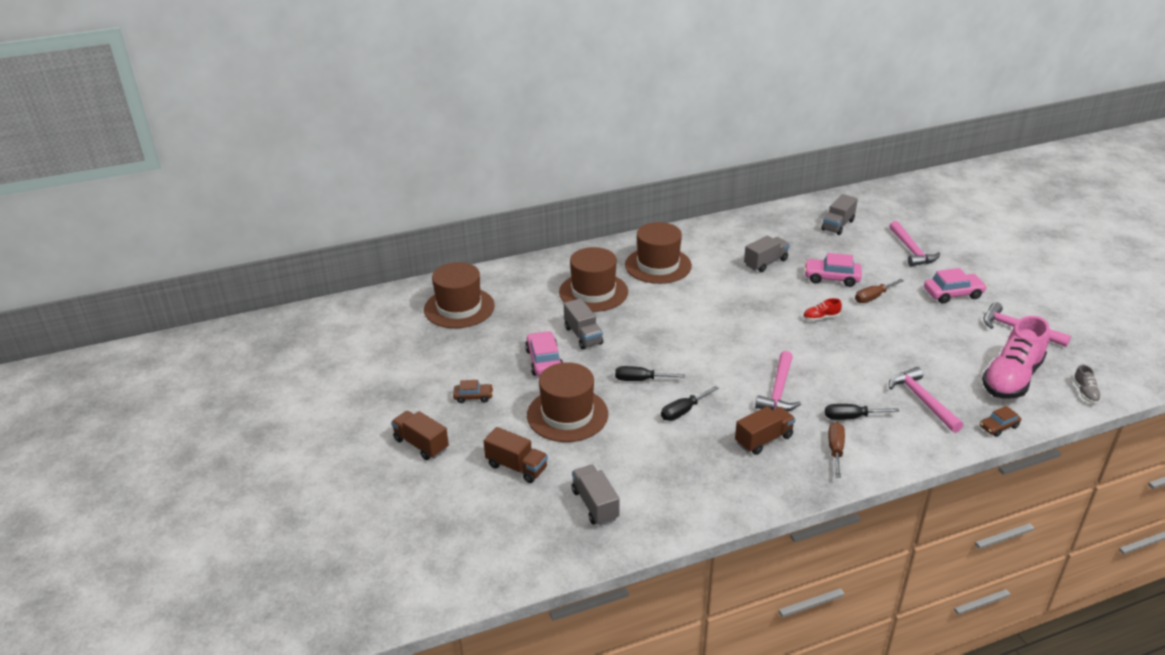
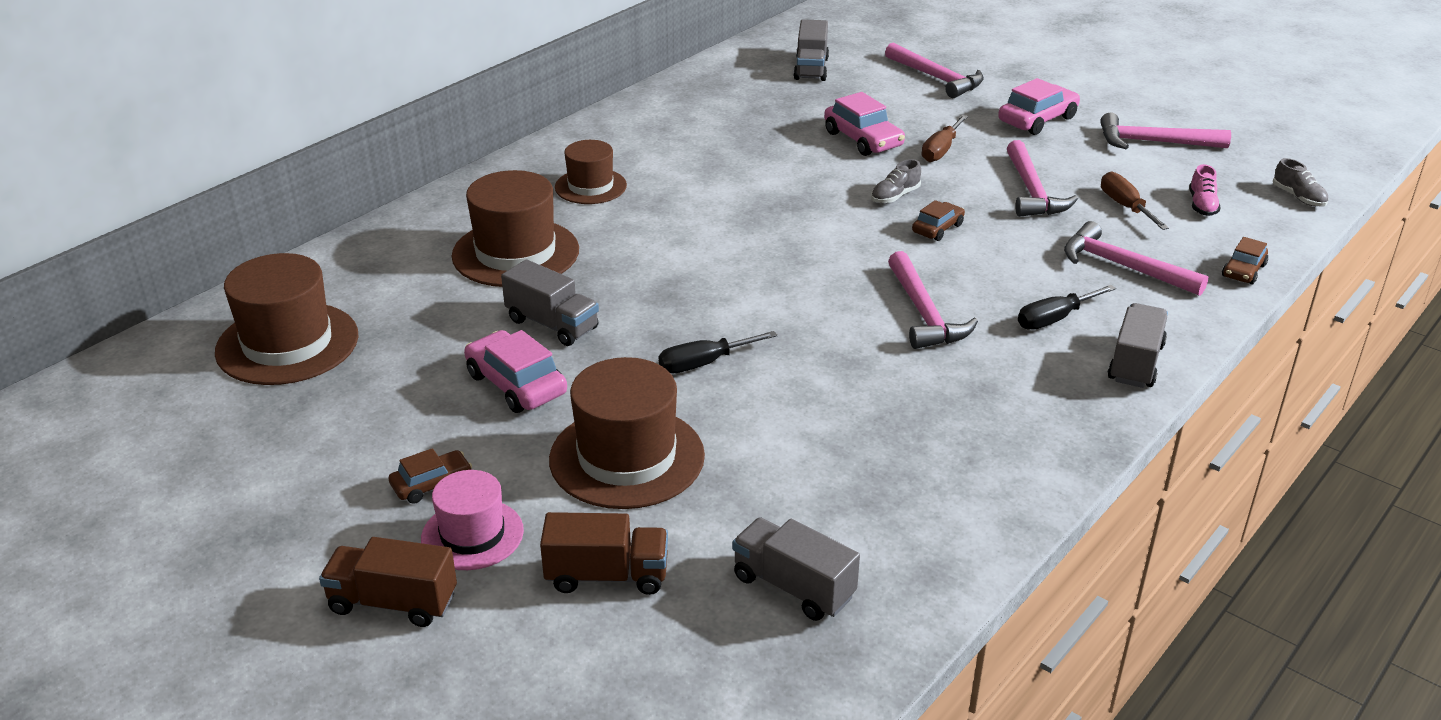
camera: 30 degrees left, 0 degrees up
brown hat [625,222,692,284] -> brown hat [555,140,627,204], size x0.61
black screwdriver [661,386,719,421] -> none
brown truck [735,406,795,455] -> none
grey truck [744,236,790,272] -> grey truck moved to [1108,303,1168,388]
red shoe [803,298,842,321] -> grey shoe [871,159,921,203]
pink car [804,253,862,287] -> pink car turned 105 degrees counterclockwise [824,92,905,156]
brown screwdriver [828,422,845,478] -> brown screwdriver moved to [1101,172,1169,230]
pink shoe [982,316,1050,399] -> pink shoe [1189,164,1221,216], size x0.41
none -> pink hat [421,470,524,570]
none -> brown car [912,200,965,241]
none -> pink hammer [1007,140,1078,217]

